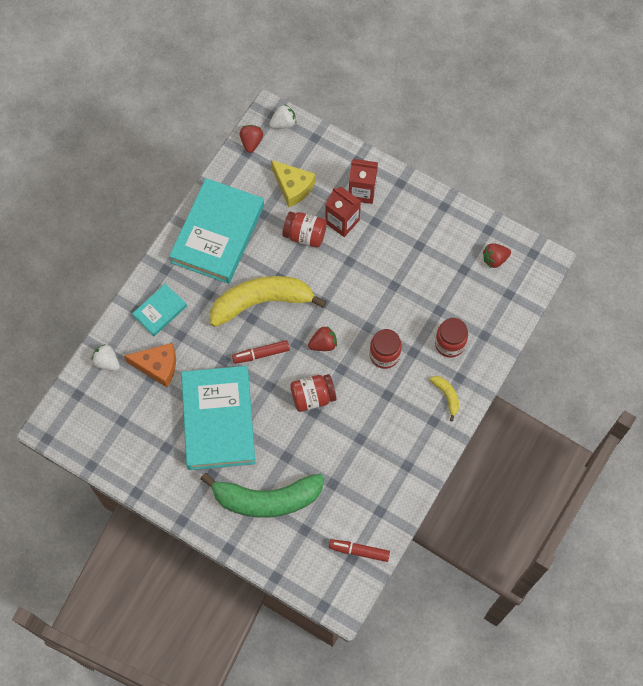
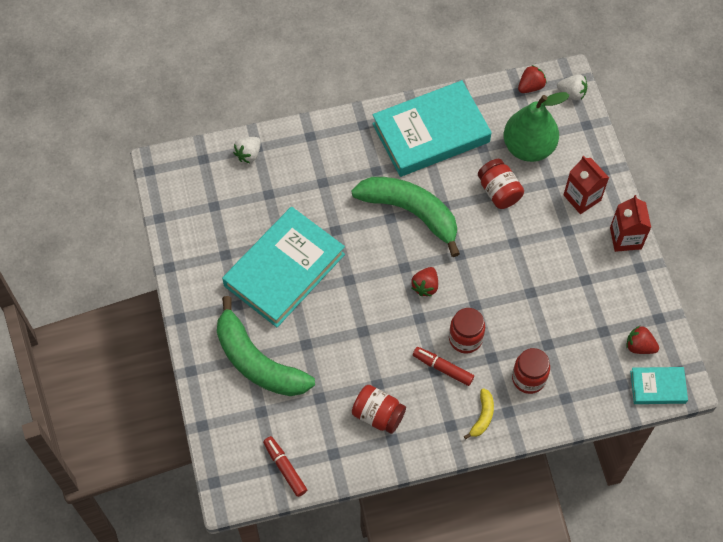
camera: 45 degrees right, 5 degrees down
white strawberry [91,344,120,371] -> white strawberry turned 135 degrees counterclockwise [233,137,261,163]
orange cheese [124,343,176,387] -> none
turquoise book [132,284,187,336] -> turquoise book moved to [630,367,688,404]
yellow banana [210,276,327,327] -> green banana [352,177,460,257]
red marker [232,340,290,364] -> red marker moved to [413,347,474,386]
yellow cheese [271,160,316,207] -> green pear [504,92,570,162]
red jar [290,374,336,412] -> red jar moved to [352,385,406,434]
red strawberry [308,326,337,351] -> red strawberry turned 90 degrees clockwise [411,267,438,296]
red carton [325,187,361,237] -> red carton moved to [610,195,651,252]

